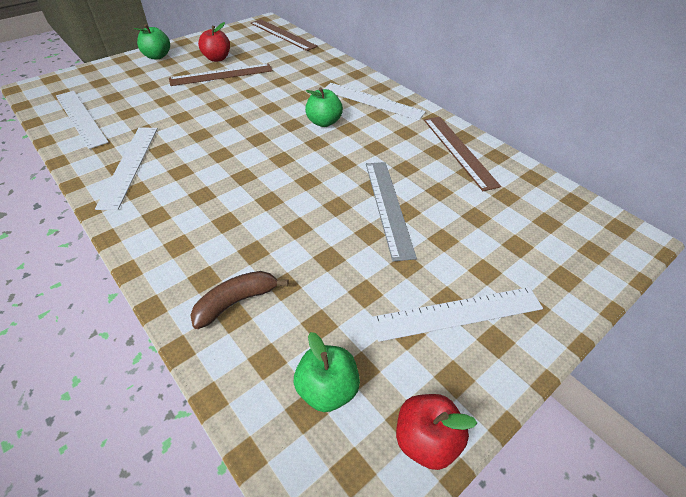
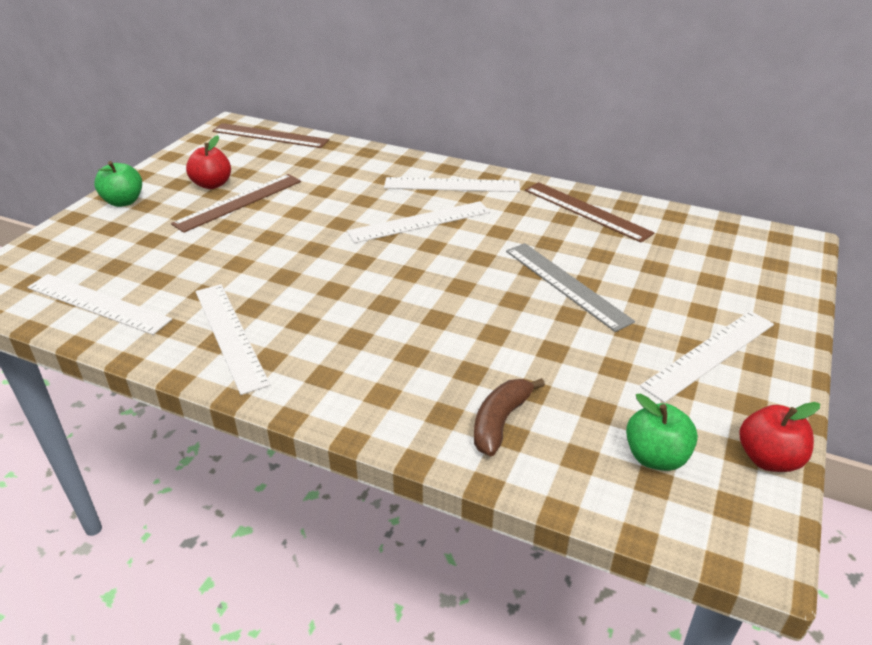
camera: 25 degrees left, 10 degrees down
green apple [305,87,343,127] -> white ruler [347,201,490,243]

